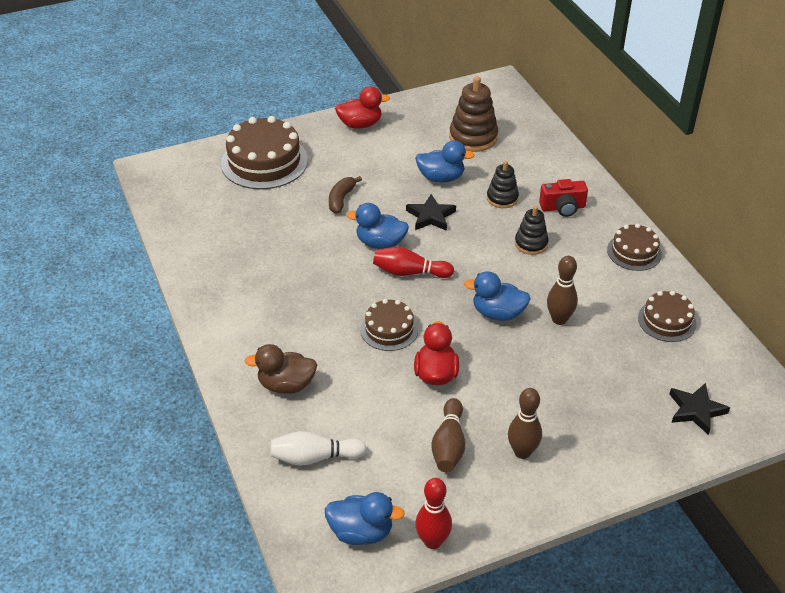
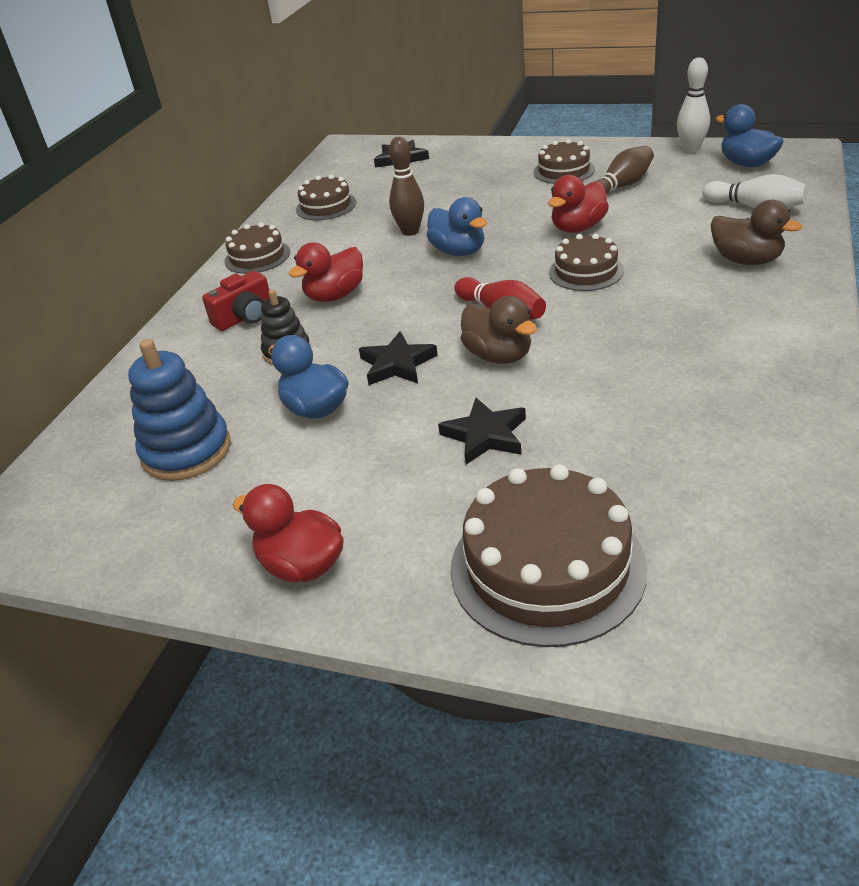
camera: 135 degrees left, 5 degrees down
brown banana [329,176,362,214] -> black star [438,398,526,465]
blue duck [346,203,409,249] -> brown duck [461,296,537,364]
red bowling pin [415,478,452,549] -> white bowling pin [677,58,710,153]
brown stacking toy [449,76,498,152] -> blue stacking toy [128,339,231,481]
brown bowling pin [508,388,542,459] -> brown cake [534,139,595,184]
black stacking toy [515,206,549,255] -> red duck [289,242,363,302]
red camera [539,179,588,217] -> red camera turned 105 degrees clockwise [202,271,269,331]

